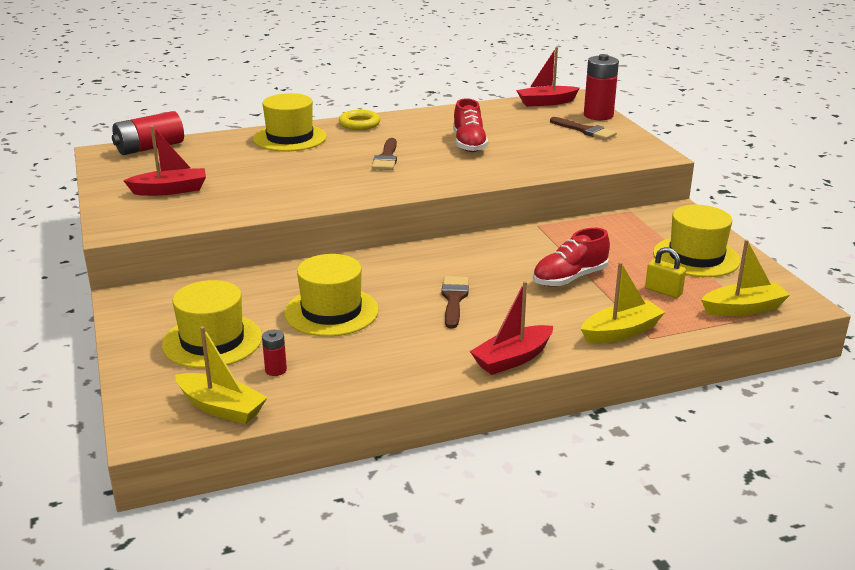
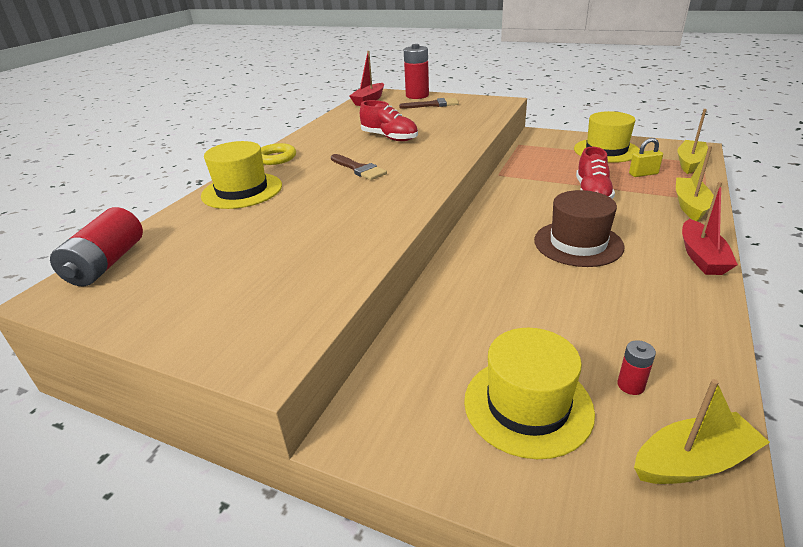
camera: 45 degrees left, 5 degrees up
red boat [123,126,206,196] -> none
yellow hat [284,254,379,337] -> none
brown brush [442,276,469,328] -> brown hat [534,190,625,267]

